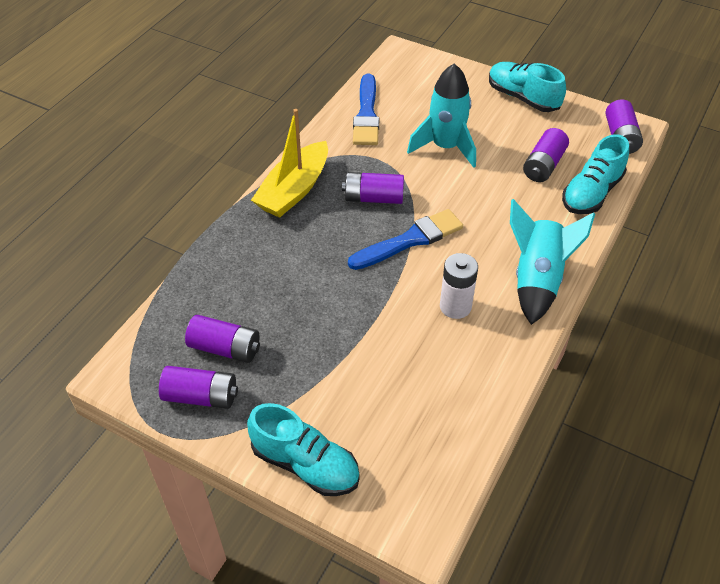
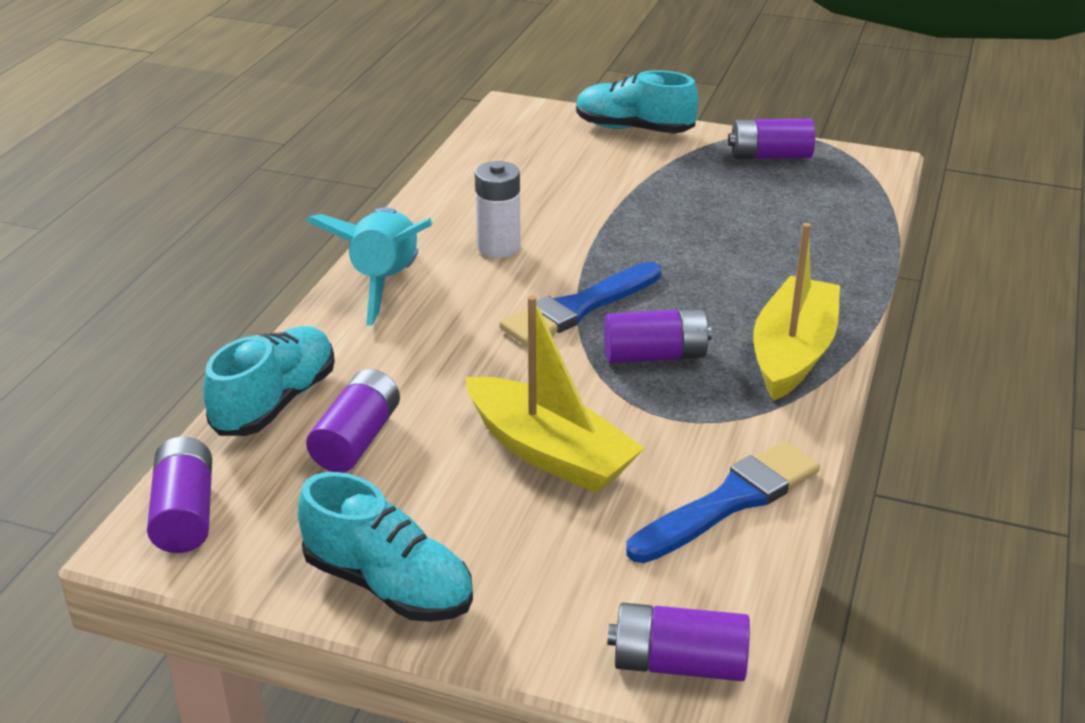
camera: 170 degrees right, 15 degrees down
purple battery [185,315,260,363] -> purple battery moved to [607,603,750,681]
blue brush [353,74,379,145] -> blue brush turned 60 degrees clockwise [626,441,820,563]
turquoise rocket [407,63,476,168] -> yellow boat [466,295,644,493]

